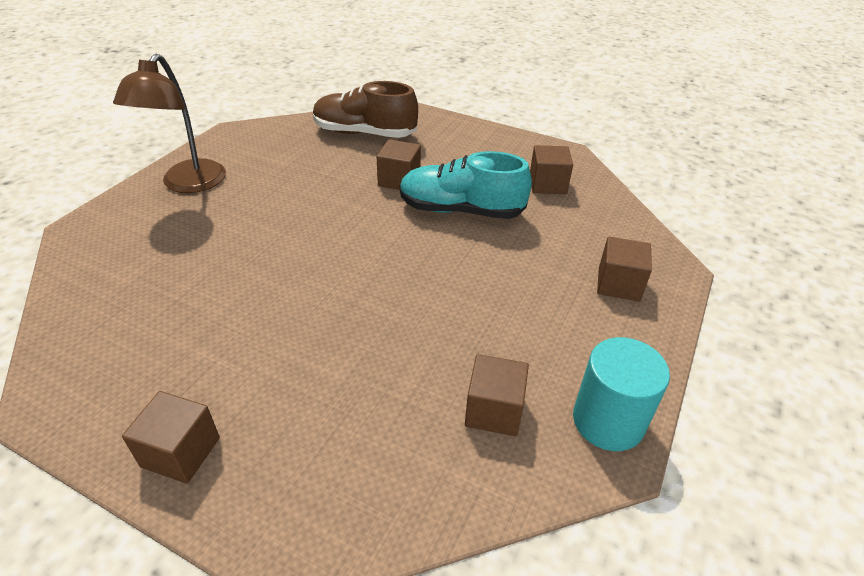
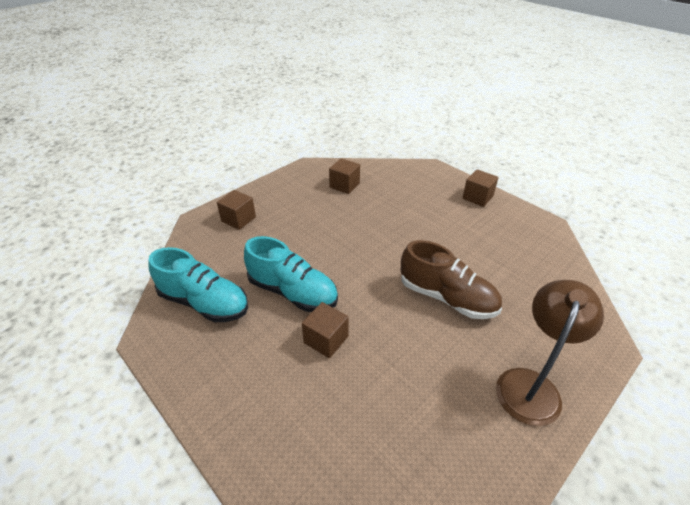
camera: 160 degrees left, 0 degrees up
brown shoe [313,81,418,138] -> brown shoe moved to [401,240,502,319]
brown cube [530,145,573,194] -> turquoise shoe [149,247,248,322]
turquoise cylinder [573,337,670,451] -> none

